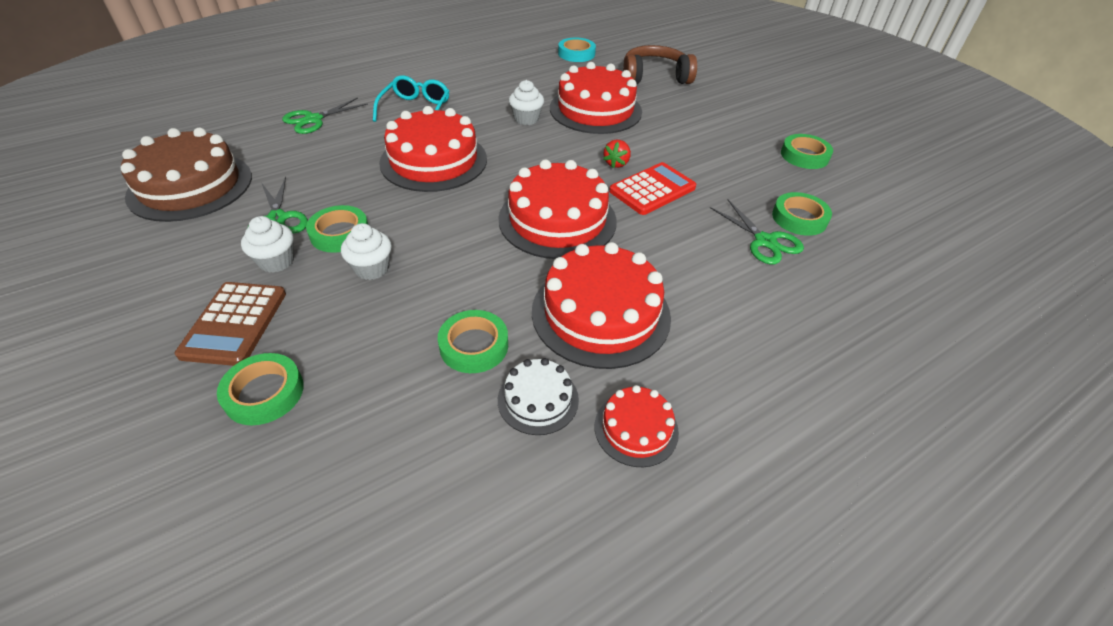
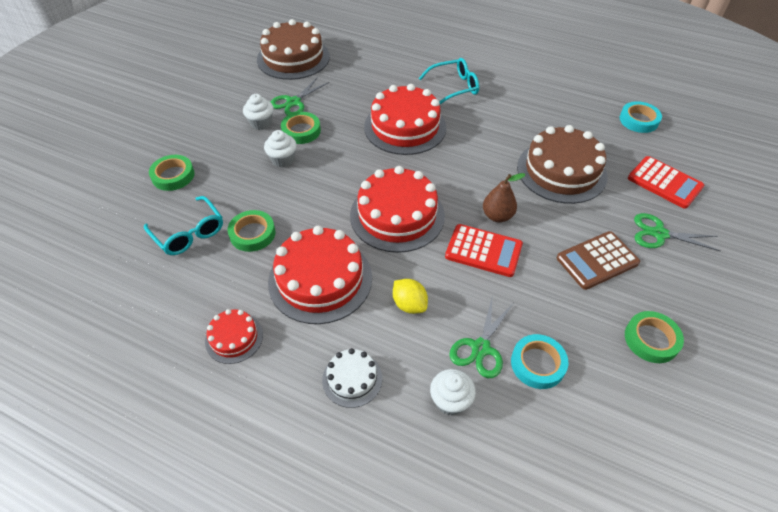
camera: 60 degrees right, 5 degrees up
brown calculator [175,282,286,366] -> brown calculator moved to [557,231,640,290]
green scissors [282,97,368,134] -> green scissors moved to [634,213,720,251]
white cake [498,358,579,435] -> white cake moved to [322,348,382,408]
white cupcake [509,80,544,125] -> white cupcake moved to [430,369,476,415]
red cake [550,62,642,134] -> brown cake [517,125,608,204]
red strawberry [603,140,631,168] -> brown pear [483,173,526,222]
brown headphones [623,45,697,84] -> red calculator [628,156,704,209]
green tape [772,192,832,236] -> turquoise tape [511,334,568,389]
none -> turquoise glasses [144,196,223,255]
none -> yellow lemon [393,279,428,314]

